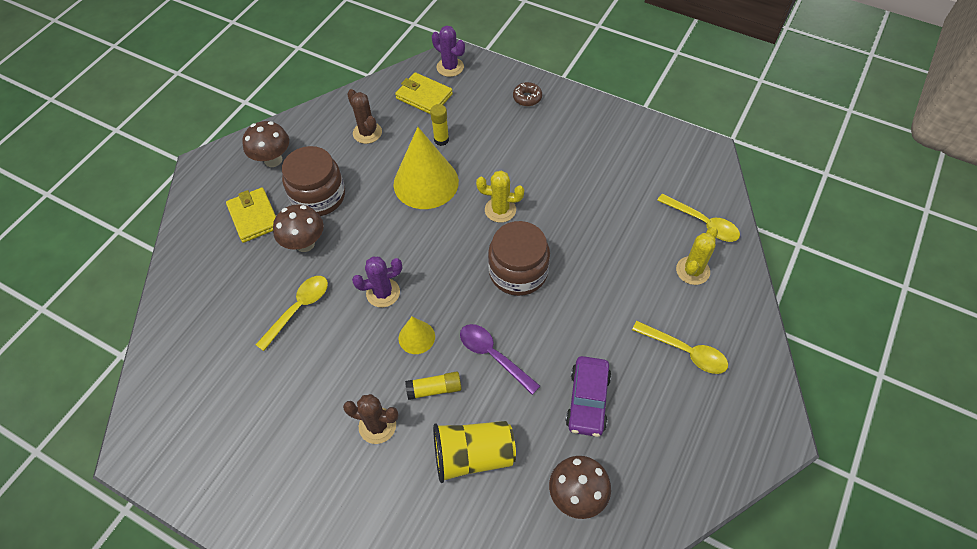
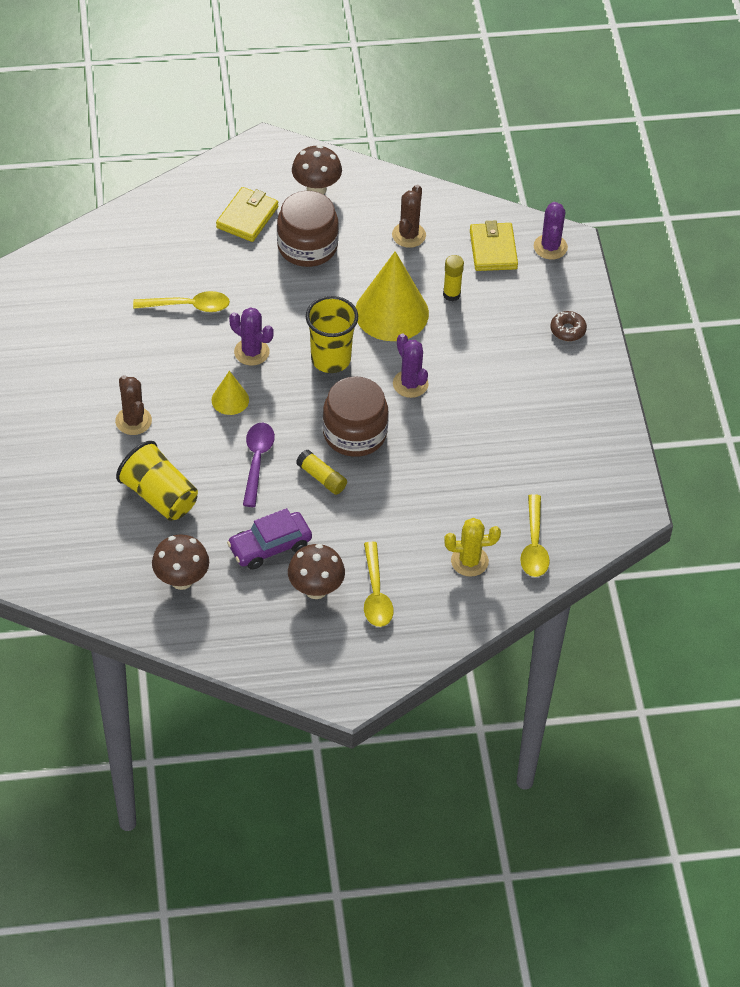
camera: 50 degrees right, 5 degrees down
brown mushroom [273,204,323,252] -> brown mushroom moved to [288,544,345,599]
yellow glue stick [405,372,462,400] -> yellow glue stick moved to [296,449,347,495]
yellow cactus [476,171,524,223] -> purple cactus [393,334,429,398]
none -> yellow cup [306,296,358,373]

